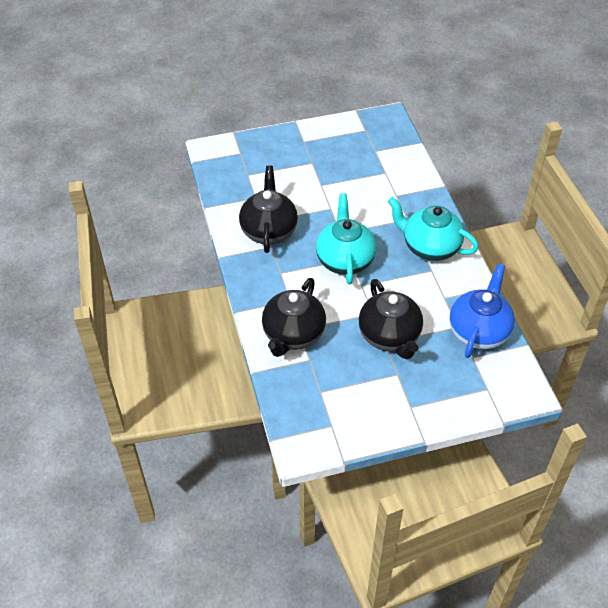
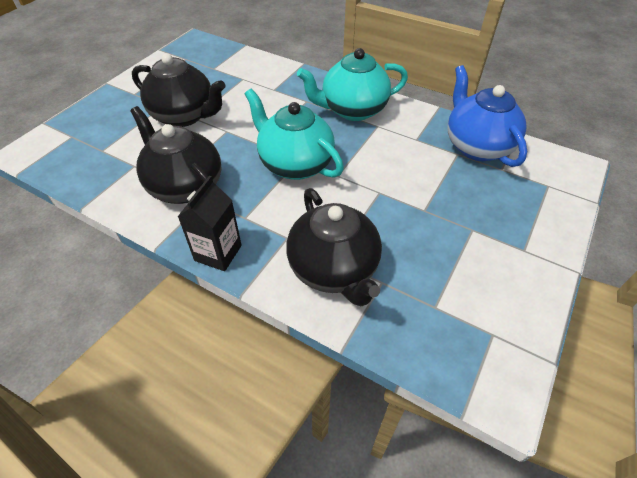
camera: 45 degrees left, 0 degrees up
black teapot [359,279,423,359] -> black teapot moved to [132,53,225,127]
none -> black carton [178,176,242,271]

